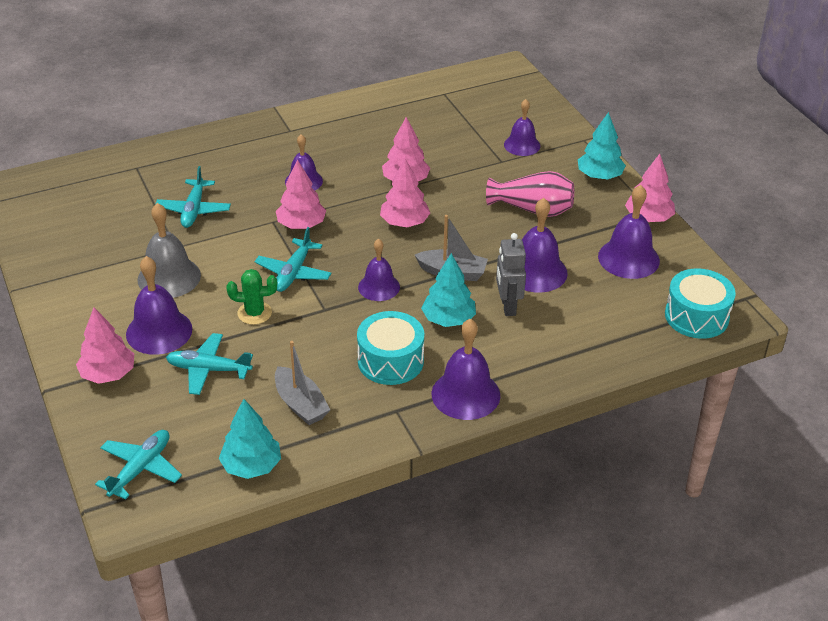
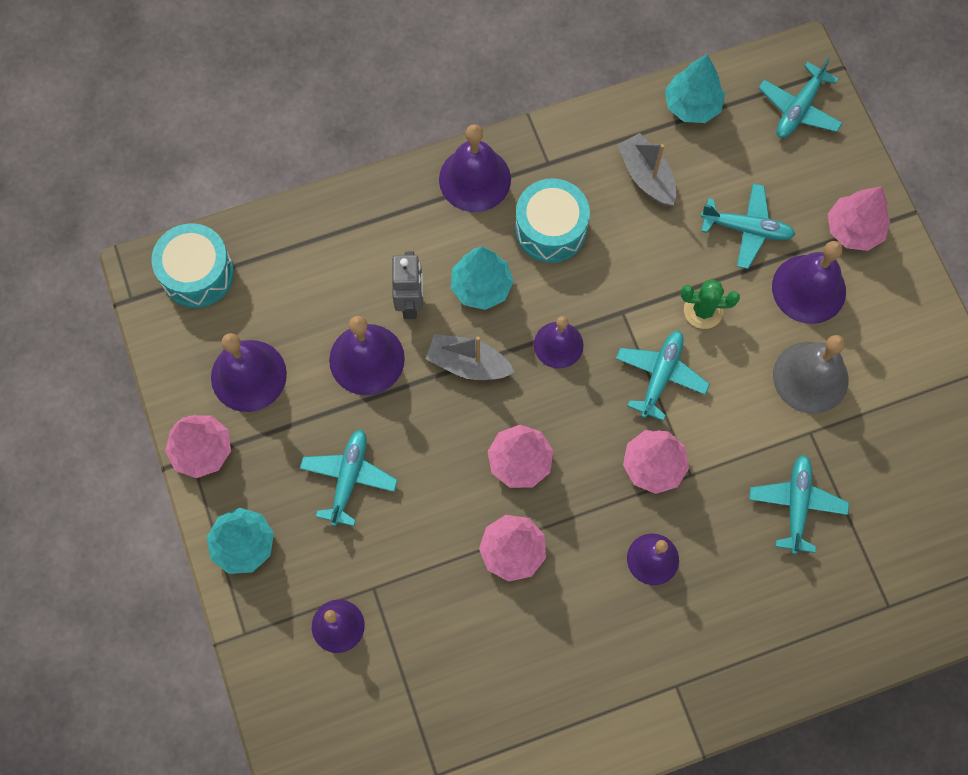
camera: 175 degrees left, 30 degrees up
pink vase [486,171,574,217] -> turquoise plane [300,429,398,526]

